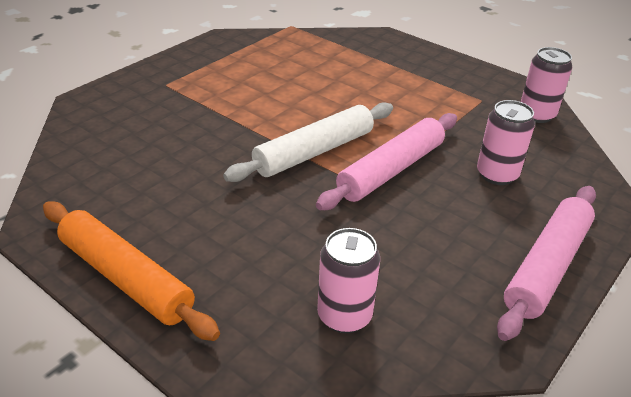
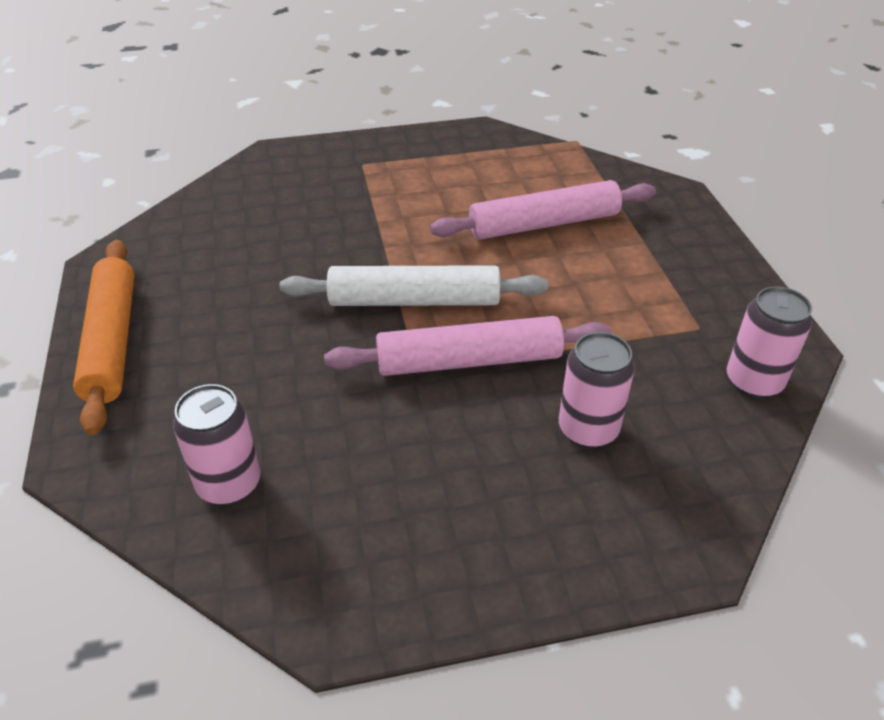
camera: 40 degrees right, 5 degrees up
pink rolling pin [497,186,596,341] -> pink rolling pin moved to [430,180,656,240]

